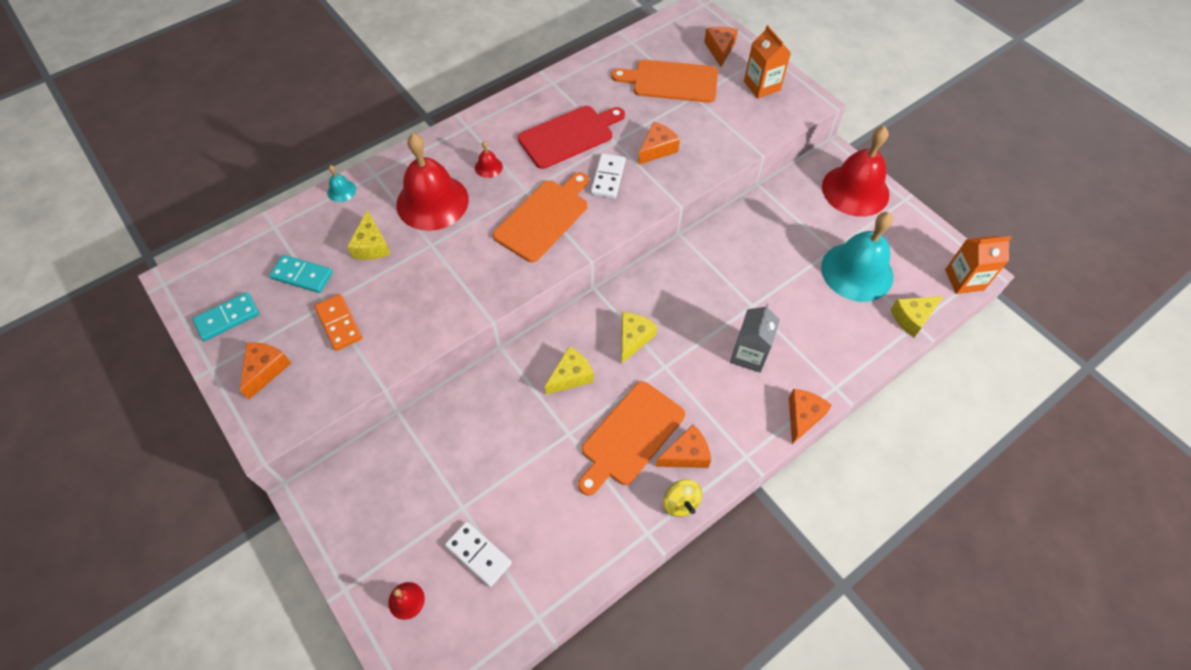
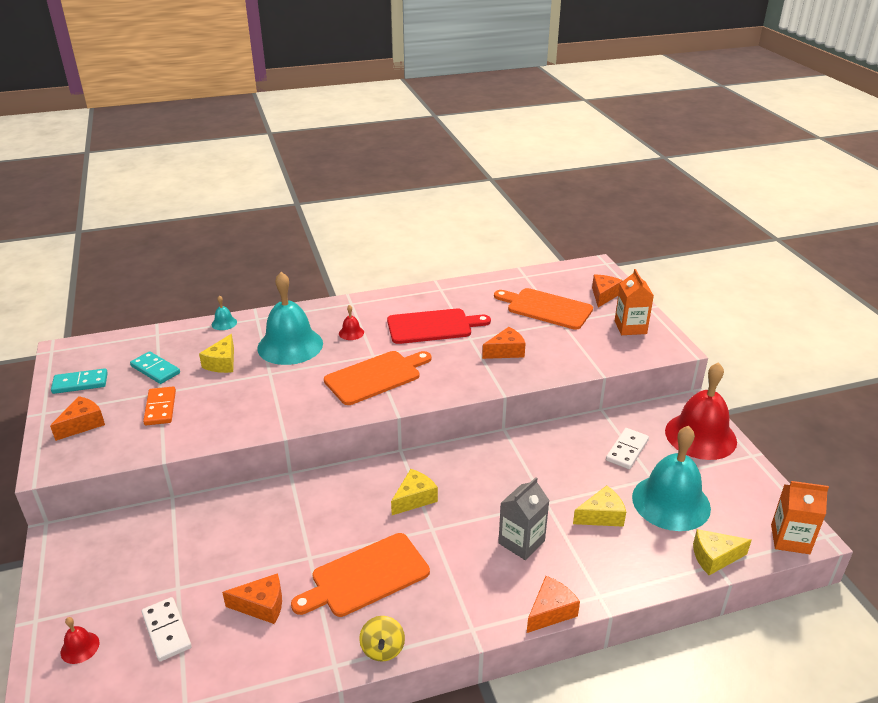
camera: 20 degrees right, 25 degrees down
red bell [396,133,469,231] -> turquoise bell [257,272,323,365]
yellow cheese [545,347,594,395] -> yellow cheese moved to [573,485,626,527]
white domino [591,153,626,198] -> white domino moved to [606,428,649,469]
orange cheese [656,424,711,468] -> orange cheese moved to [222,573,282,624]

